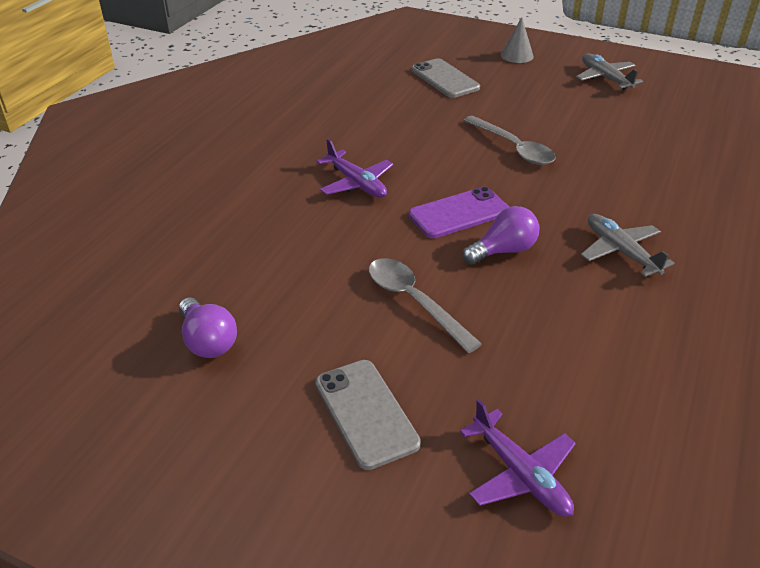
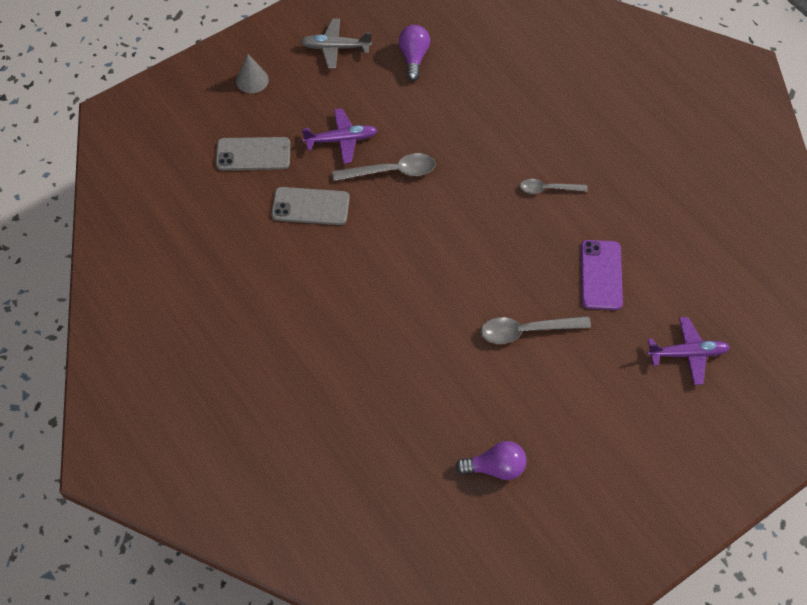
camera: 60 degrees left, 20 degrees up
grey phone [315,360,421,470] -> grey phone moved to [271,187,350,225]
purple plane [317,139,393,198] -> purple plane moved to [302,108,378,164]
purple phone [409,187,509,238] -> purple phone moved to [581,240,623,310]
purple light bulb [462,206,539,264] -> purple light bulb moved to [399,25,430,81]
grey plane [581,214,675,277] -> grey spoon [520,179,588,194]

